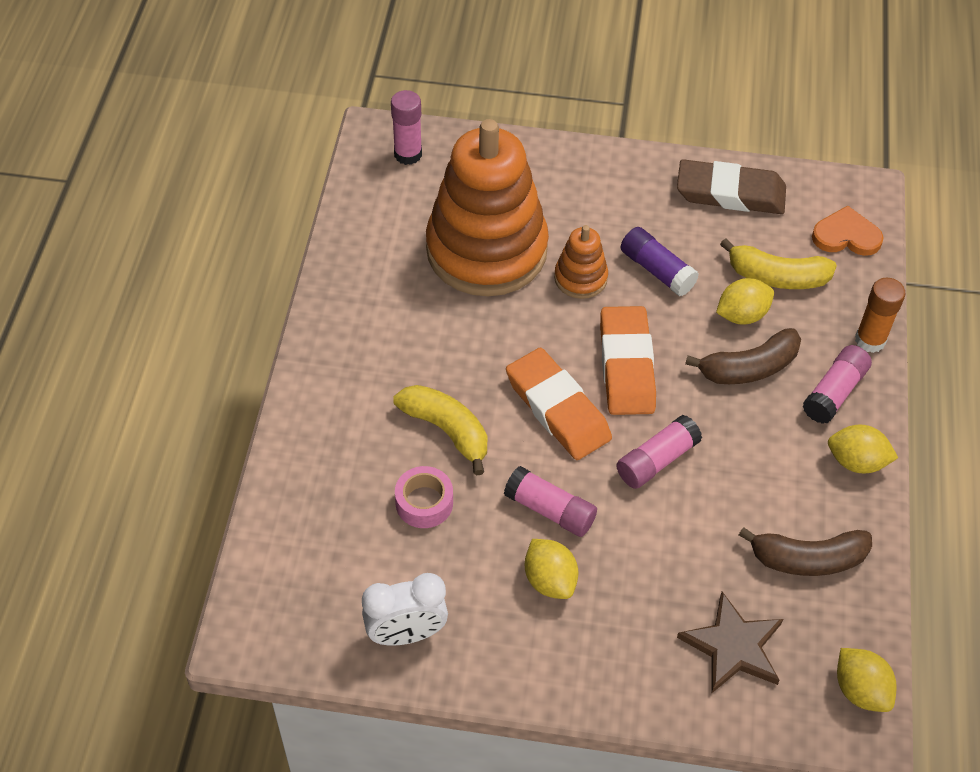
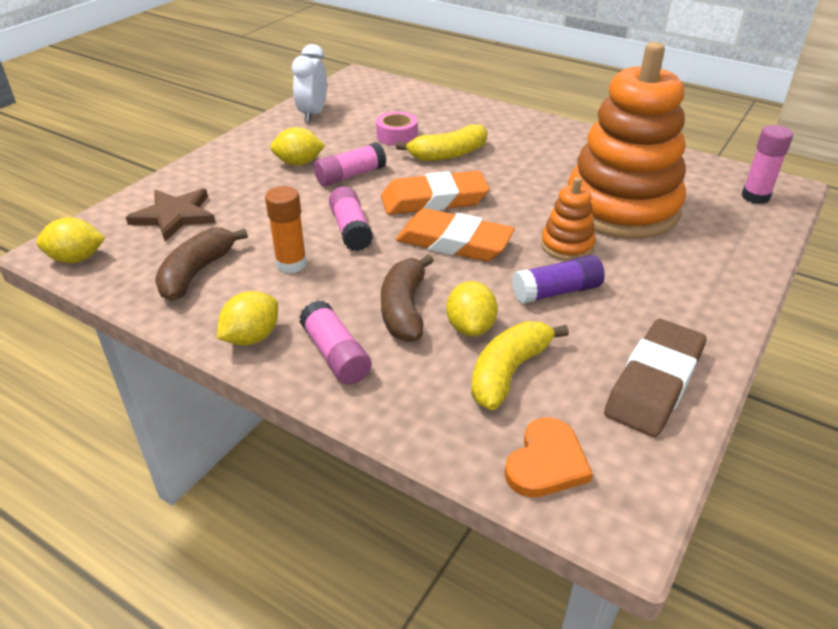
camera: 115 degrees right, 15 degrees down
orange glue stick [855,278,905,353] -> orange glue stick moved to [265,186,307,274]

